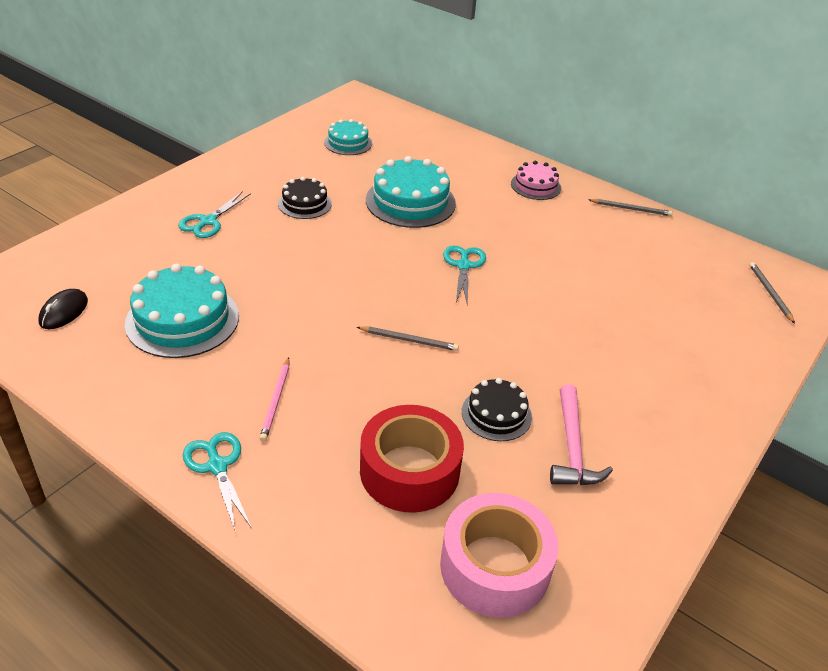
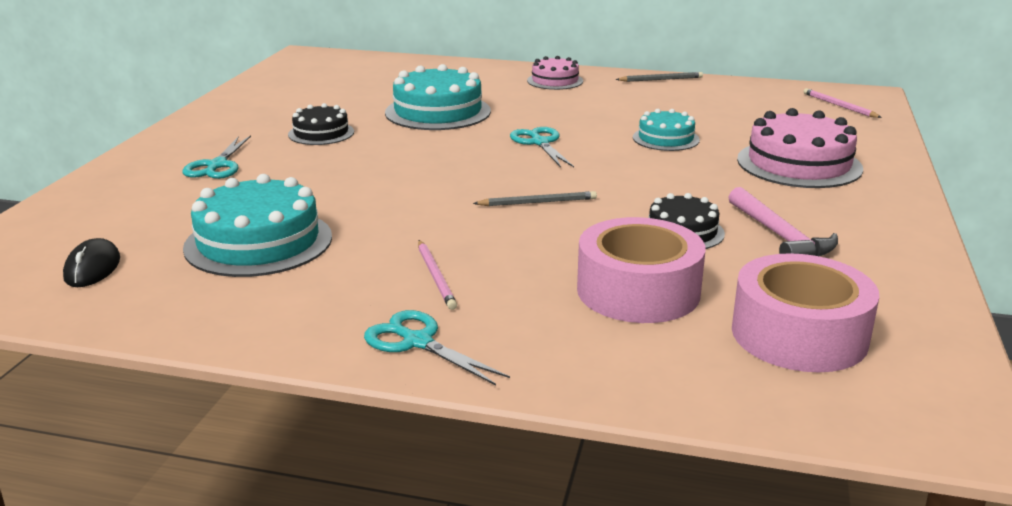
camera: 20 degrees left, 15 degrees down
turquoise cake [324,119,372,155] -> turquoise cake moved to [633,109,700,151]
red tape [360,405,464,513] -> pink tape [577,217,705,323]
grey pencil [749,262,795,324] -> pink pencil [803,88,882,118]
none -> pink cake [737,108,863,188]

